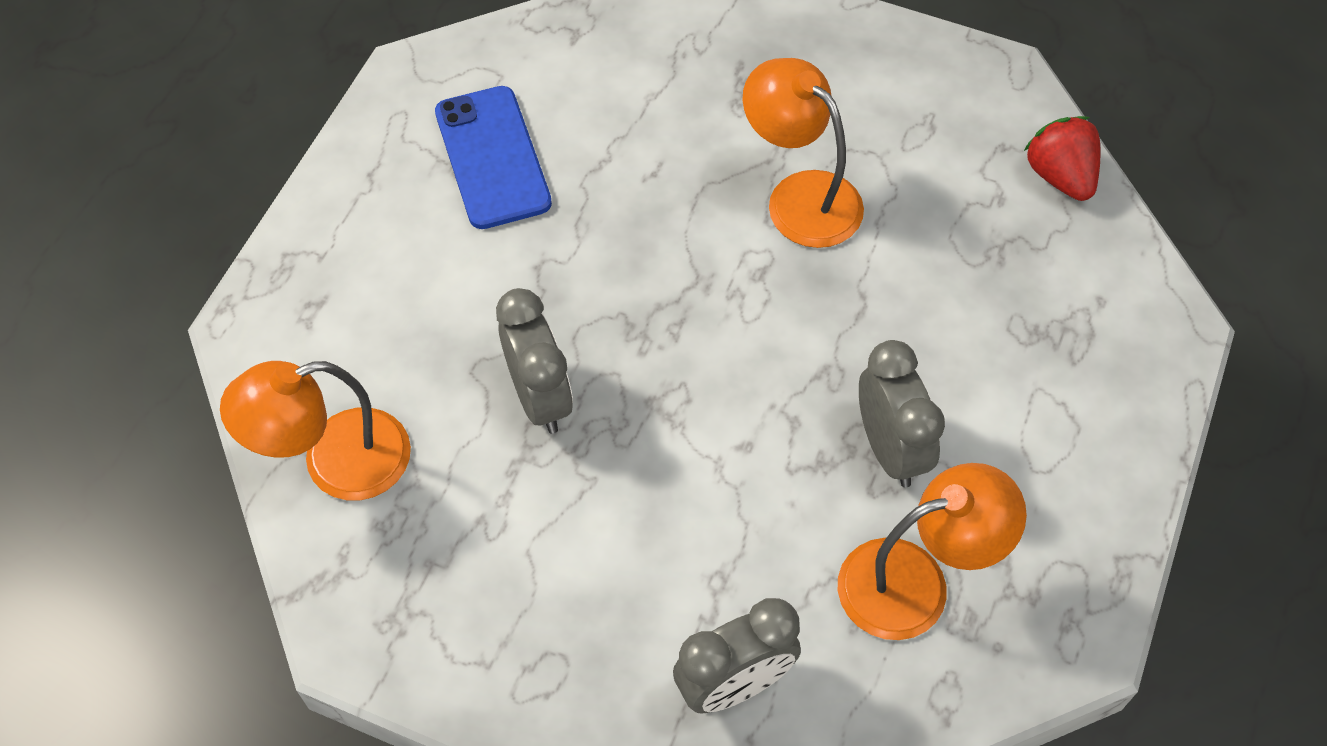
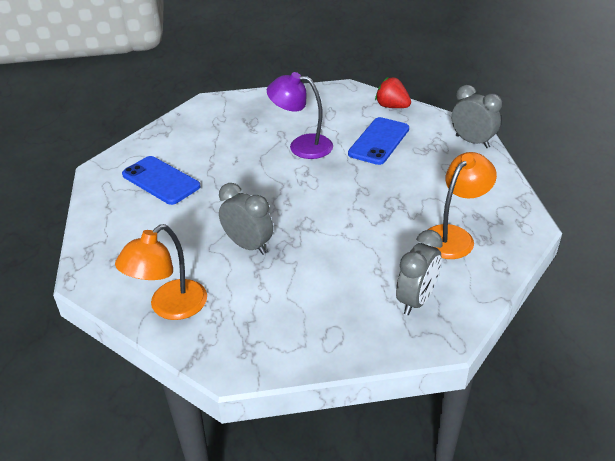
camera: 30 degrees left, 20 degrees down
orange lamp [743,58,864,248] -> purple lamp [267,72,333,159]
grey clock [859,340,945,487] -> grey clock moved to [452,85,502,148]
none -> blue phone [348,117,409,165]

